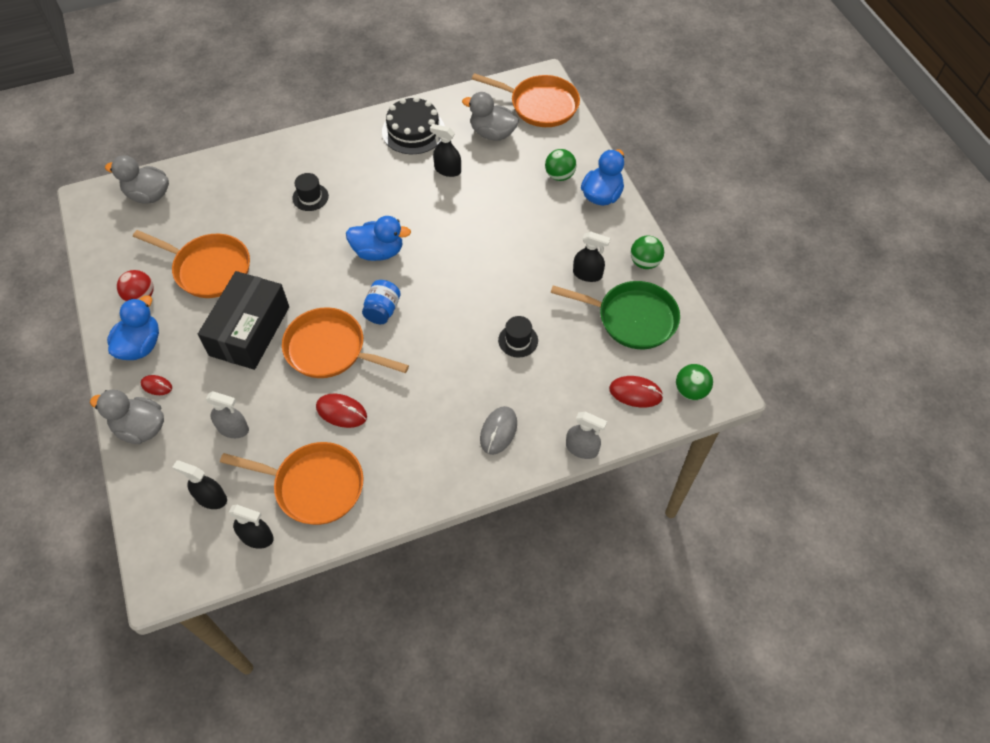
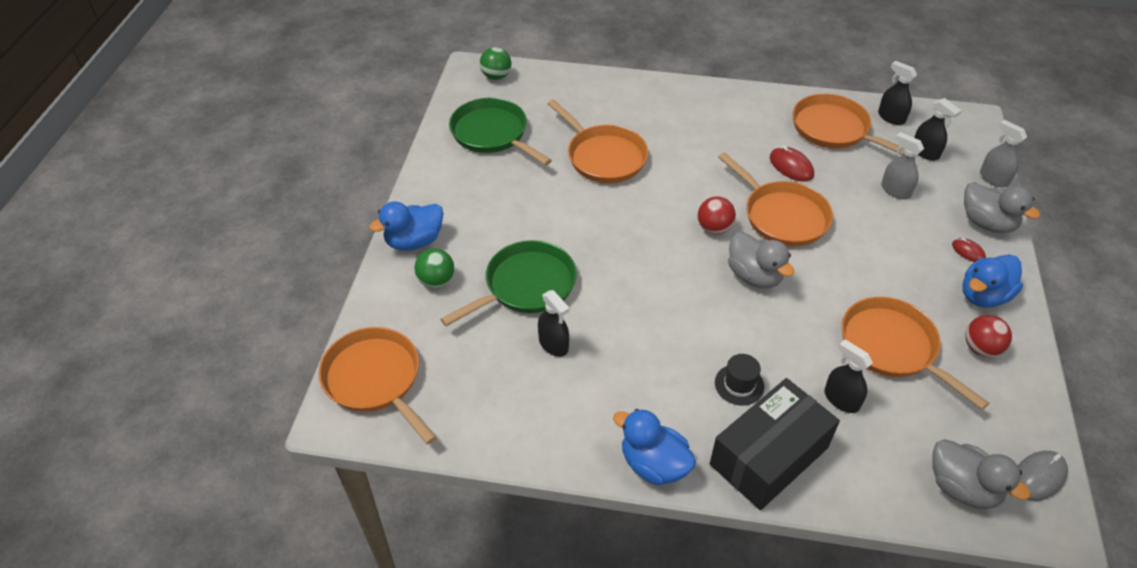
camera: 150 degrees left, 10 degrees down
black box [198,271,289,370] -> black box moved to [710,378,840,510]
blue duck [346,216,411,261] -> blue duck moved to [613,409,696,486]
blue jar [362,280,401,324] -> red ball [698,196,736,234]
black cake [382,96,445,154] -> none
grey duck [462,92,519,141] -> grey duck moved to [728,232,794,288]
grey mouse [480,406,517,455] -> grey mouse moved to [1018,451,1068,501]
black hat [498,316,538,358] -> orange pan [547,99,648,183]
grey spray bottle [566,412,607,459] -> grey spray bottle moved to [980,120,1027,188]
black spray bottle [573,231,610,282] -> black spray bottle moved to [824,339,873,413]
red mouse [609,376,664,407] -> none
green ball [630,236,664,269] -> none
none -> green pan [440,240,577,326]

